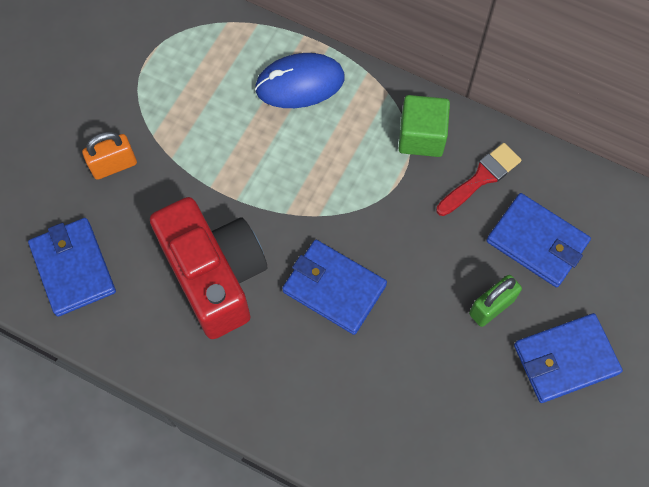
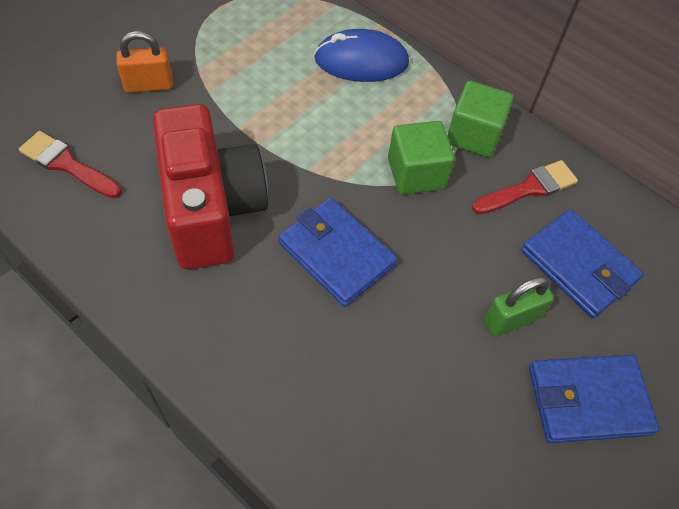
camera: 10 degrees right, 10 degrees down
blue wallet [28,218,116,317] -> red brush [19,131,121,198]
none -> green cube [388,121,455,195]

